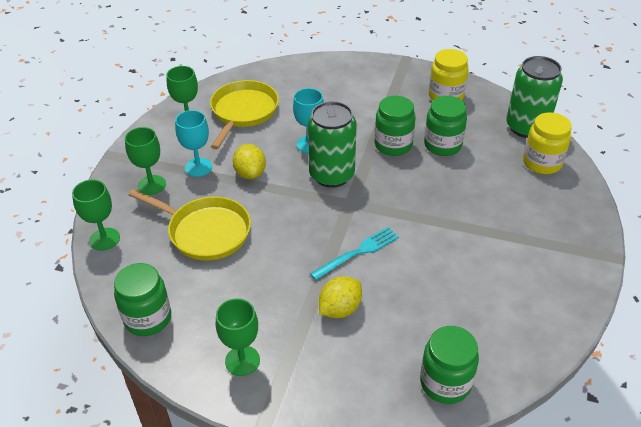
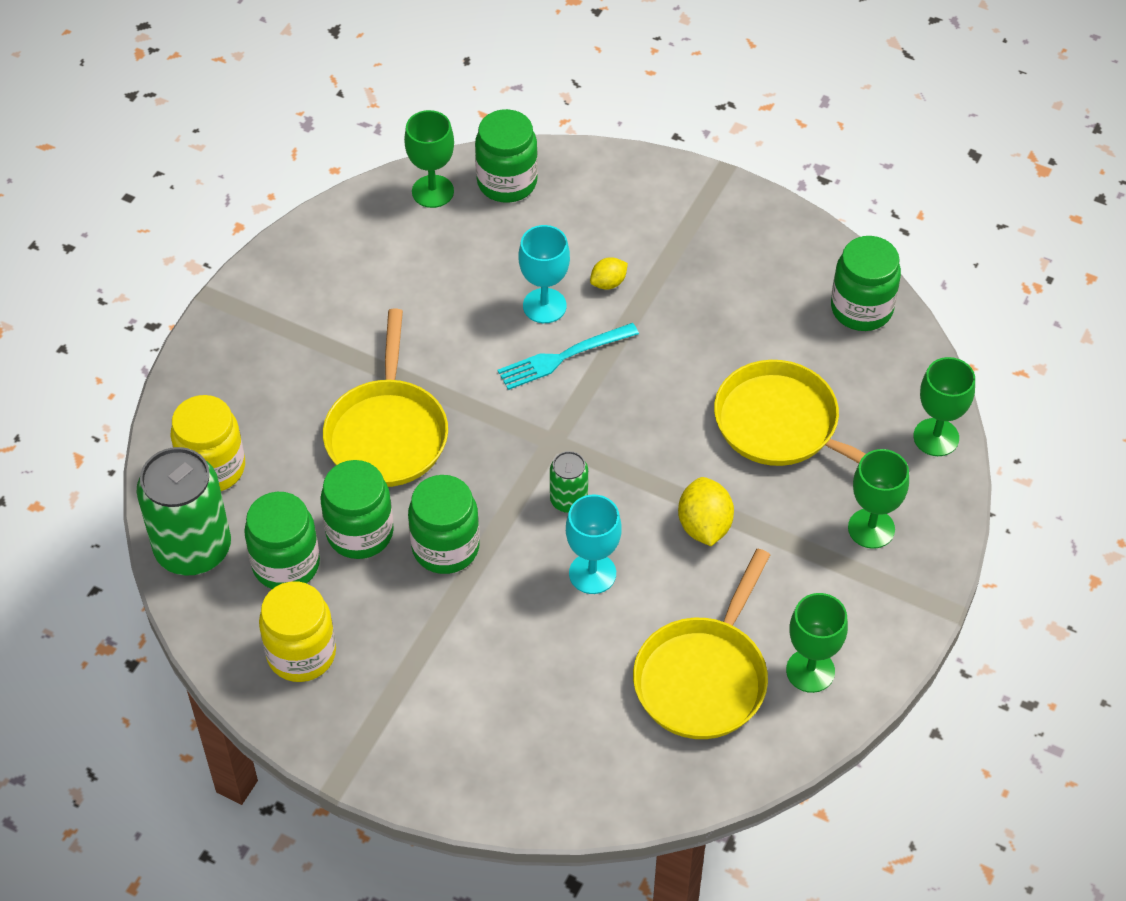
camera: 170 degrees left, 10 degrees up
turquoise goblet [175,110,212,177] -> turquoise goblet moved to [519,225,570,323]
green goblet [216,298,260,376] -> green goblet moved to [404,110,454,208]
green can [308,101,357,188] -> green can [550,451,588,513], size x0.49
yellow lemon [319,276,362,318] -> yellow lemon [590,257,628,290], size x0.60
none -> green jar [244,492,320,589]
none -> yellow pan [323,309,448,487]

